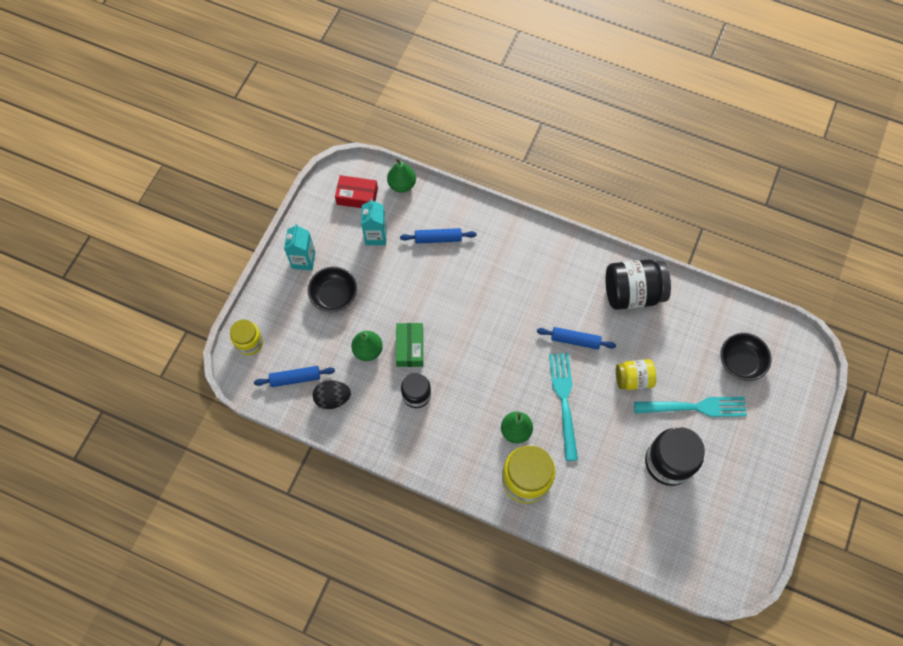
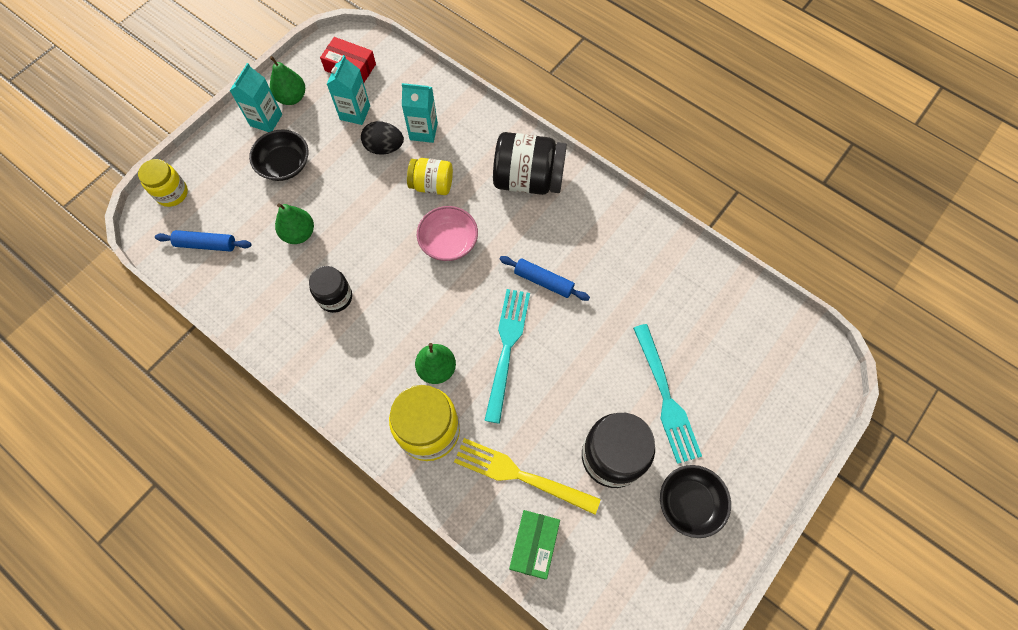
camera: 15 degrees right, 0 degrees up
black egg [313,380,351,409] -> black egg moved to [361,121,404,155]
green pear [387,159,416,192] -> green pear moved to [270,56,305,105]
green box [396,323,423,367] -> green box moved to [509,510,560,579]
blue rolling pin [400,228,477,244] -> turquoise carton [402,83,438,143]
black jar [606,259,671,310] -> black jar moved to [493,132,567,195]
yellow jar [616,359,656,390] -> yellow jar moved to [407,158,453,195]
turquoise fork [634,397,747,417] -> turquoise fork turned 60 degrees clockwise [633,324,702,464]
black bowl [720,333,772,381] -> black bowl moved to [660,465,731,538]
none -> pink bowl [417,206,478,261]
none -> yellow fork [454,438,601,515]

